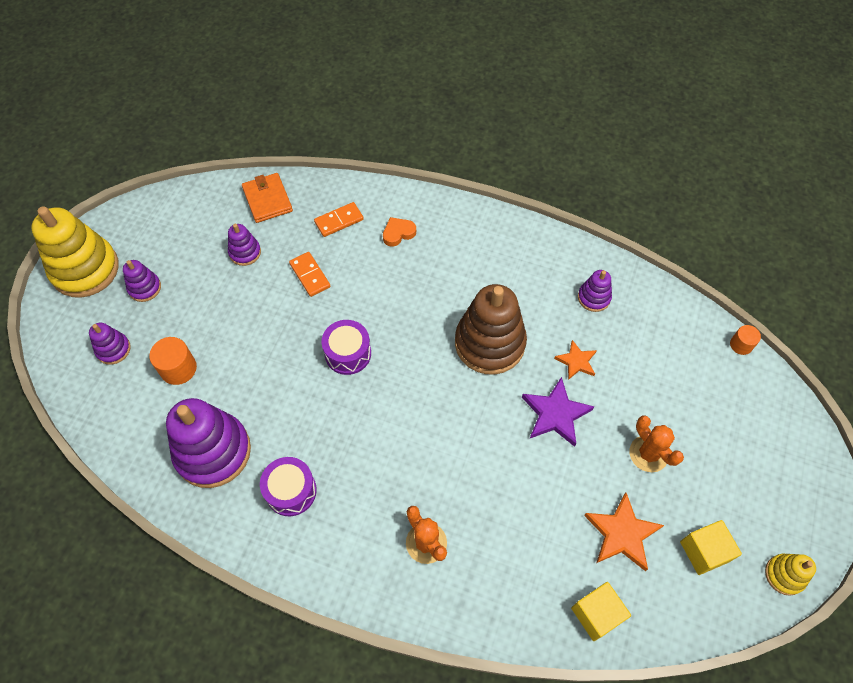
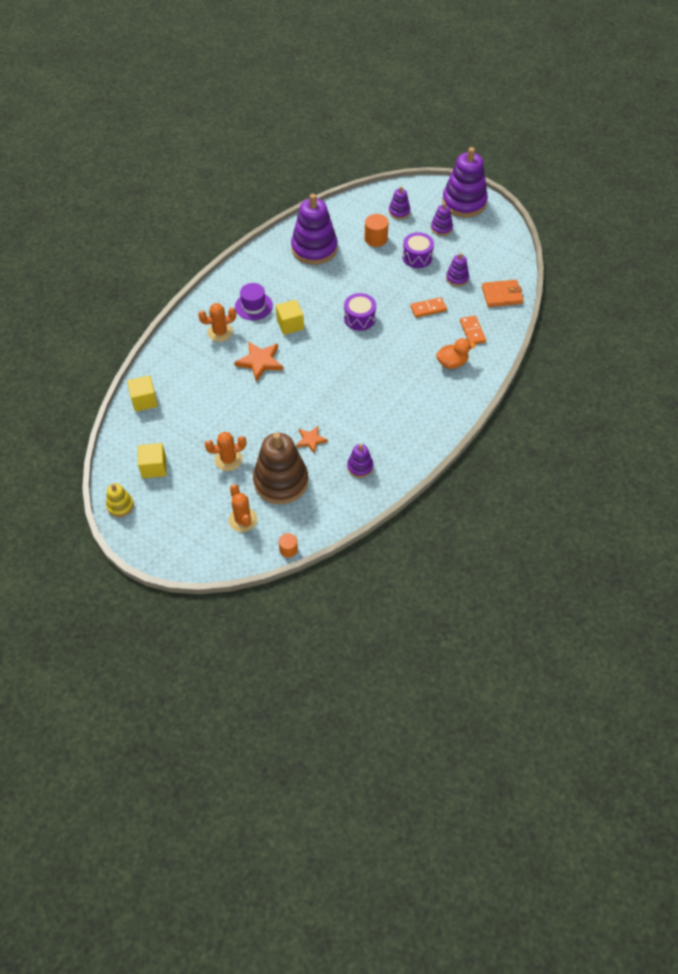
camera: 105 degrees right, 5 degrees down
yellow stacking toy [31,206,119,298] -> purple stacking toy [442,147,488,218]
purple drum [260,457,317,516] -> purple drum moved to [402,232,434,268]
orange heart [383,217,416,247] -> orange duck [436,338,476,369]
brown stacking toy [455,284,527,375] -> brown stacking toy moved to [253,432,308,504]
purple star [522,377,595,447] -> none
orange star [584,493,664,571] -> orange star moved to [234,341,283,382]
none -> orange cactus [229,484,257,532]
none -> purple hat [235,283,273,320]
none -> yellow cube [276,300,304,335]

